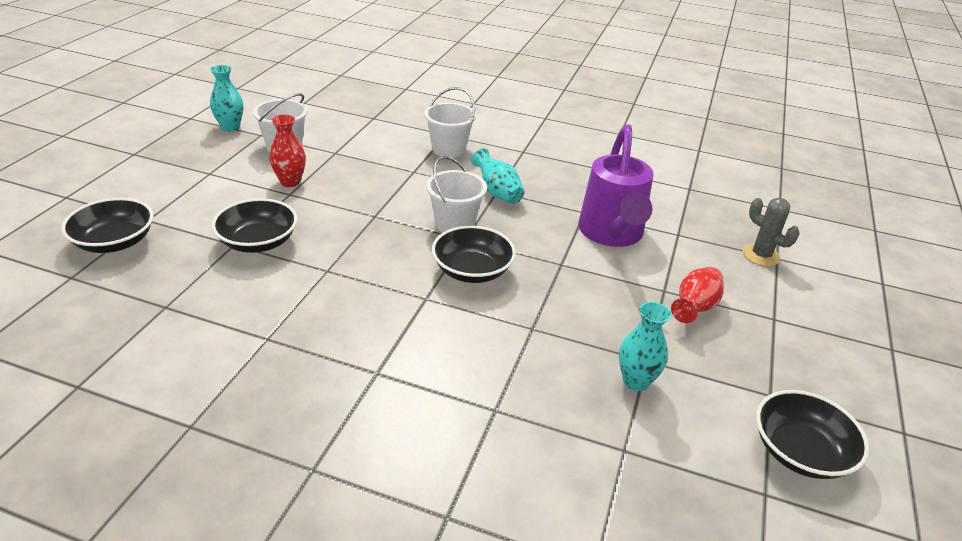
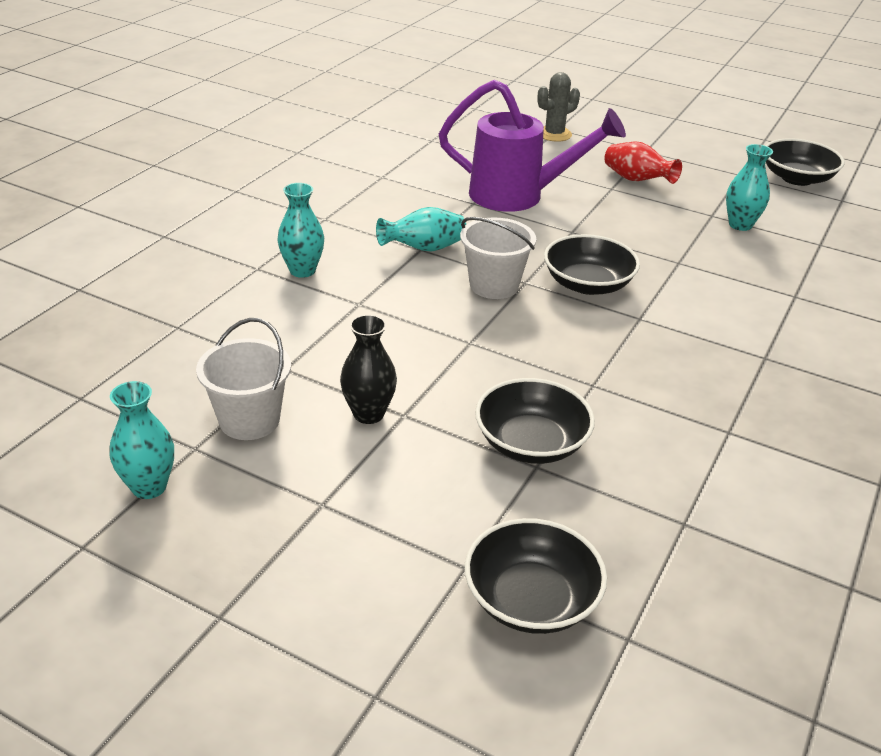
camera: 80 degrees left, 0 degrees up
red vase [269,115,306,187] -> black vase [340,314,397,424]
white bucket [424,87,476,158] -> turquoise vase [277,183,324,278]

